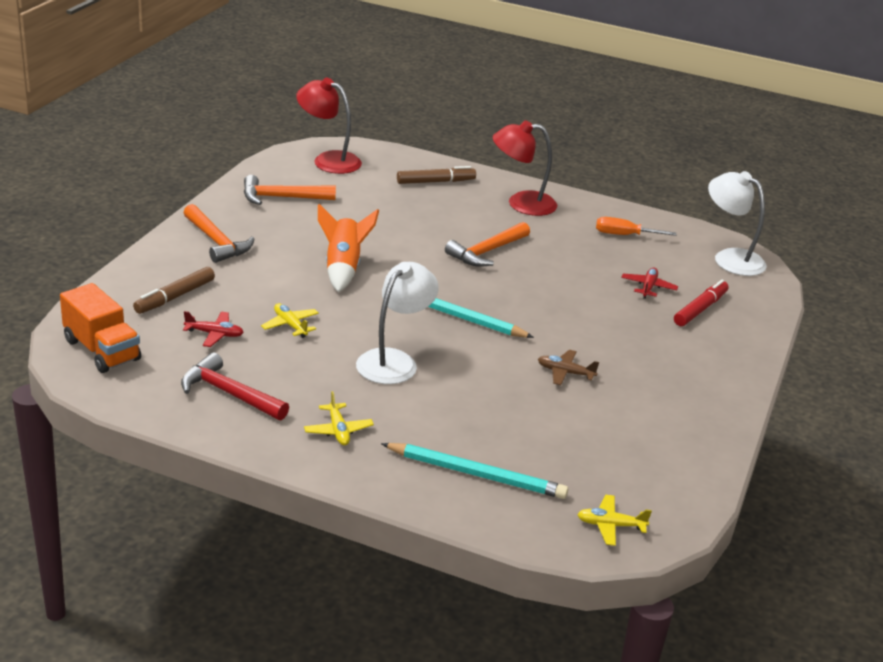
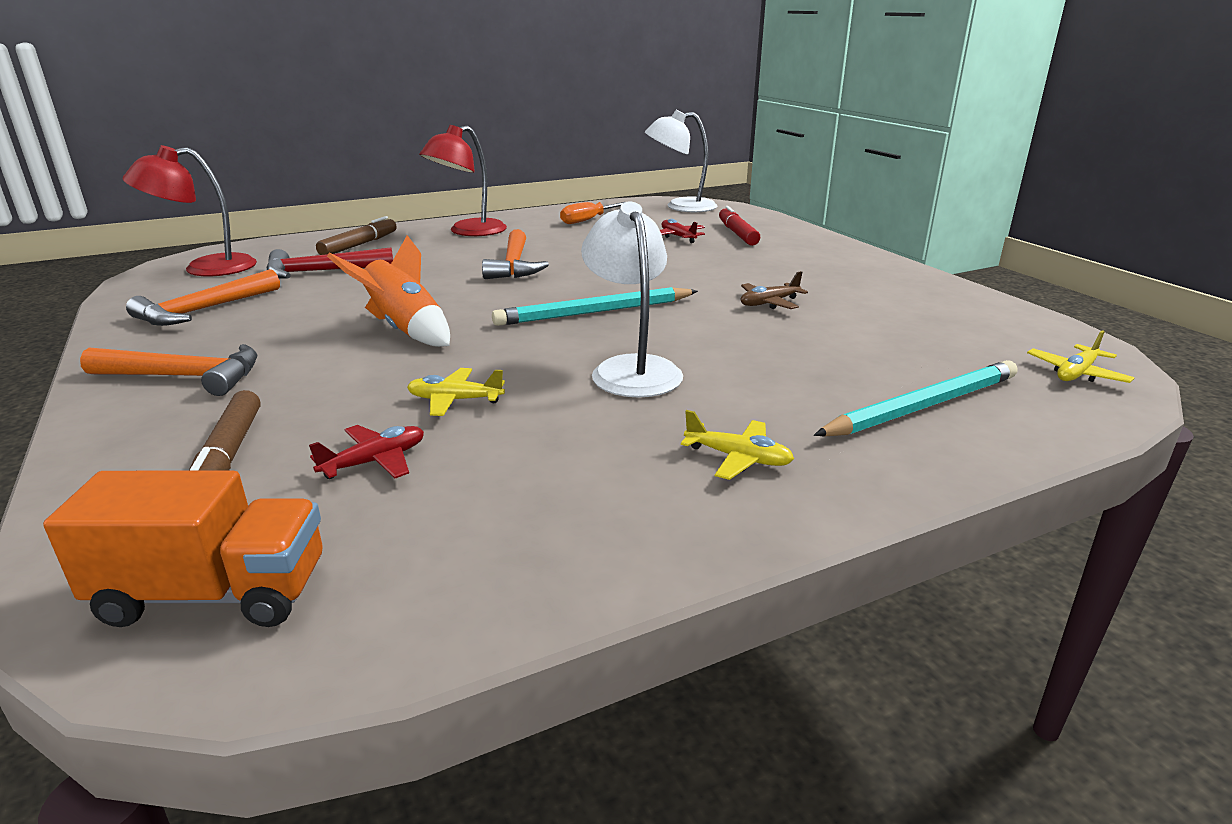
camera: 45 degrees left, 5 degrees down
red hammer [181,352,289,420] -> red hammer moved to [266,247,393,279]

